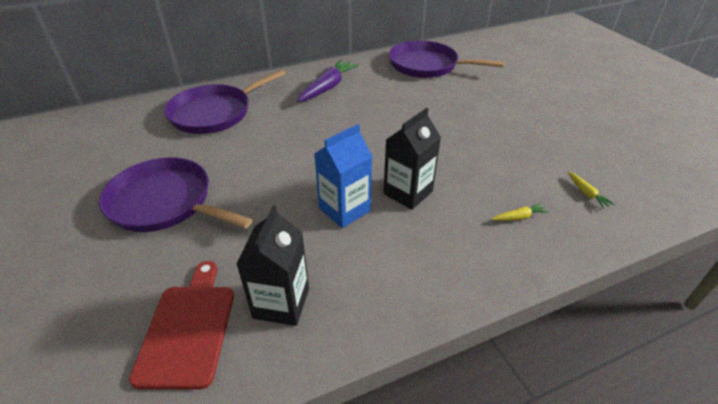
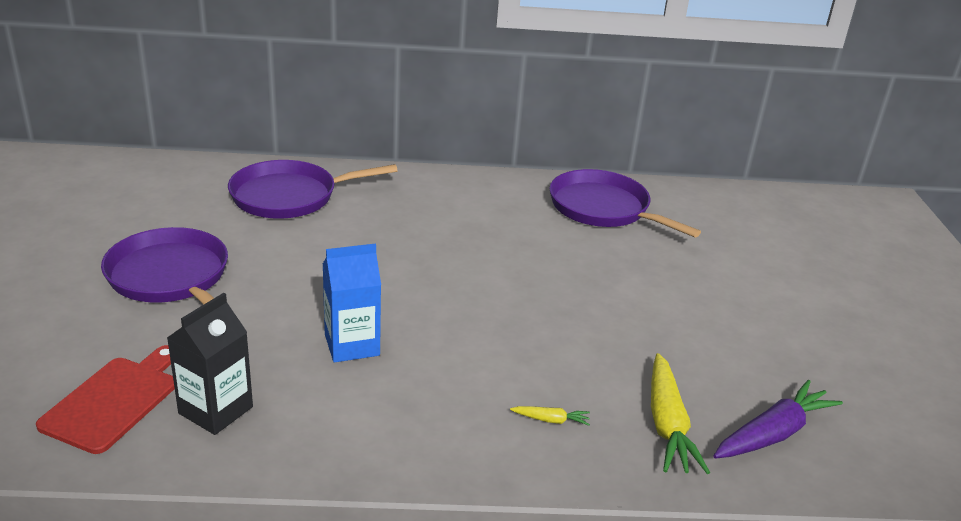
camera: 20 degrees right, 10 degrees down
purple carrot [297,60,359,102] -> purple carrot moved to [713,380,843,459]
black carton [383,108,441,210] -> none
yellow carrot [568,172,615,209] -> yellow carrot [651,353,710,474], size x2.18

